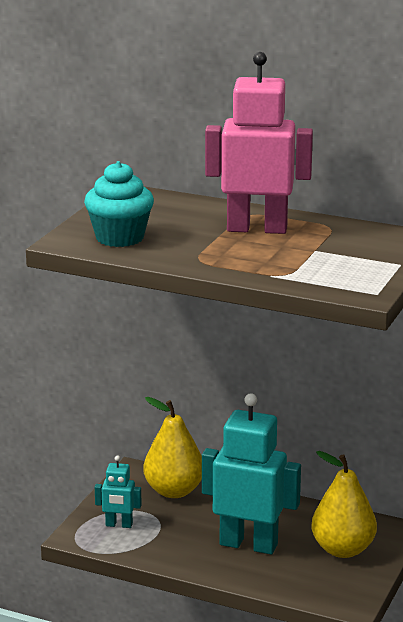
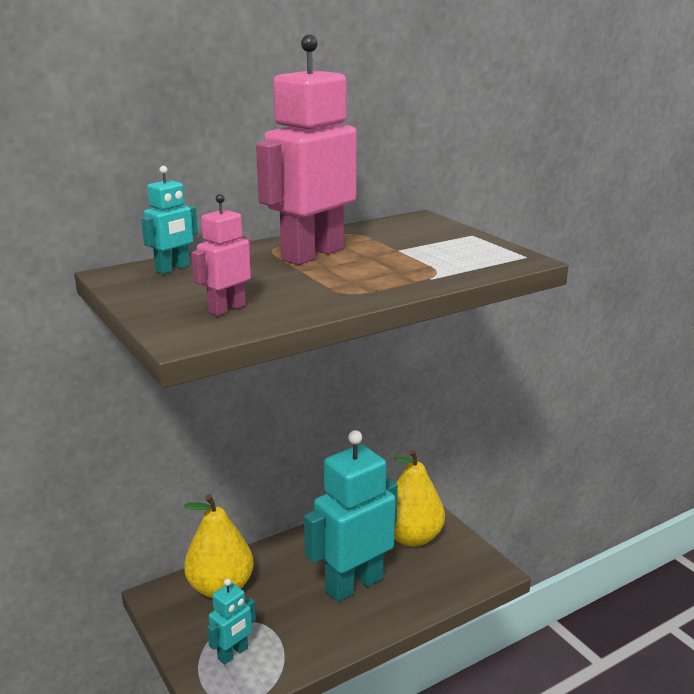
camera: 55 degrees left, 0 degrees up
turquoise cupcake [84,161,154,247] -> pink robot [191,194,251,316]
none -> turquoise robot [141,166,198,274]

